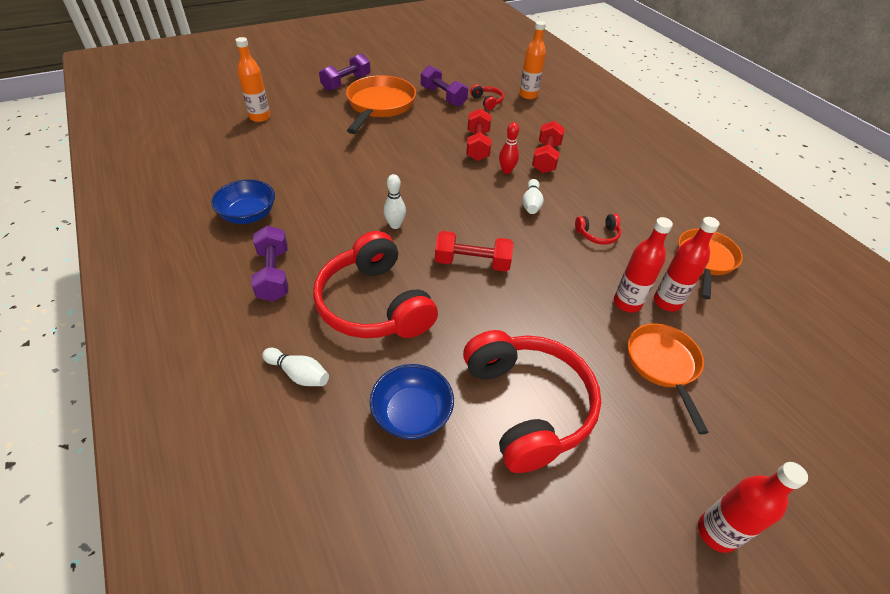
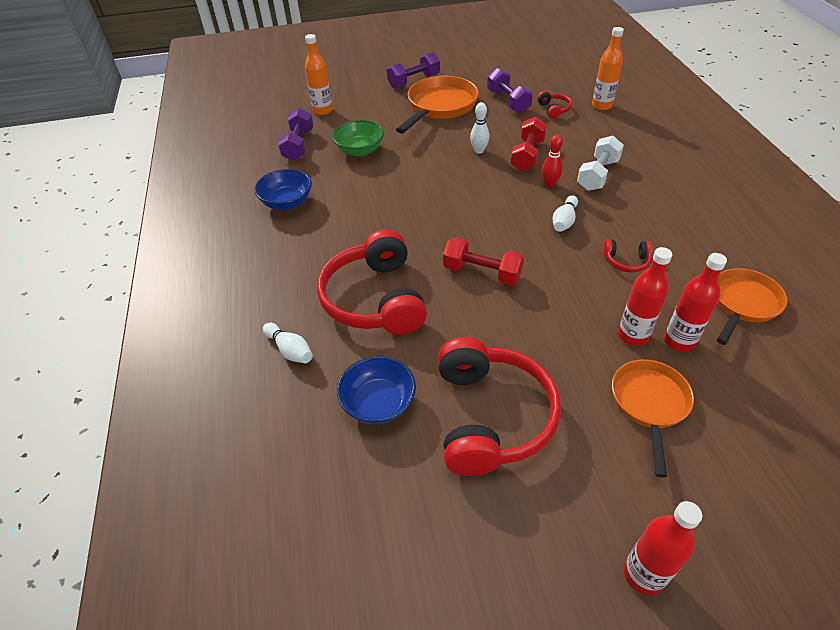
camera: 20 degrees right, 0 degrees up
purple dumbbell [251,225,288,301] -> purple dumbbell moved to [278,108,313,161]
white bowling pin [384,174,406,229] -> white bowling pin moved to [470,102,490,154]
red dumbbell [532,121,565,173] -> white dumbbell [577,136,624,191]
none -> green bowl [332,120,384,156]

